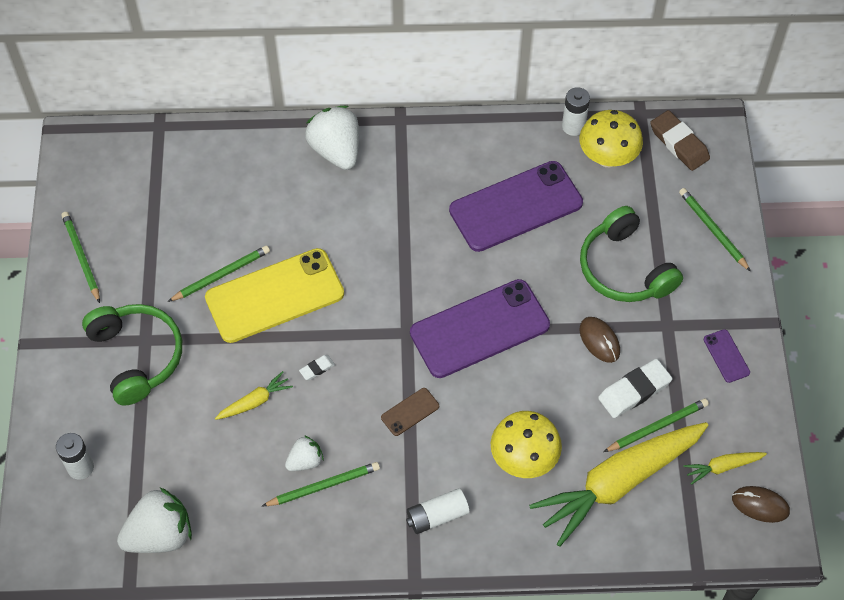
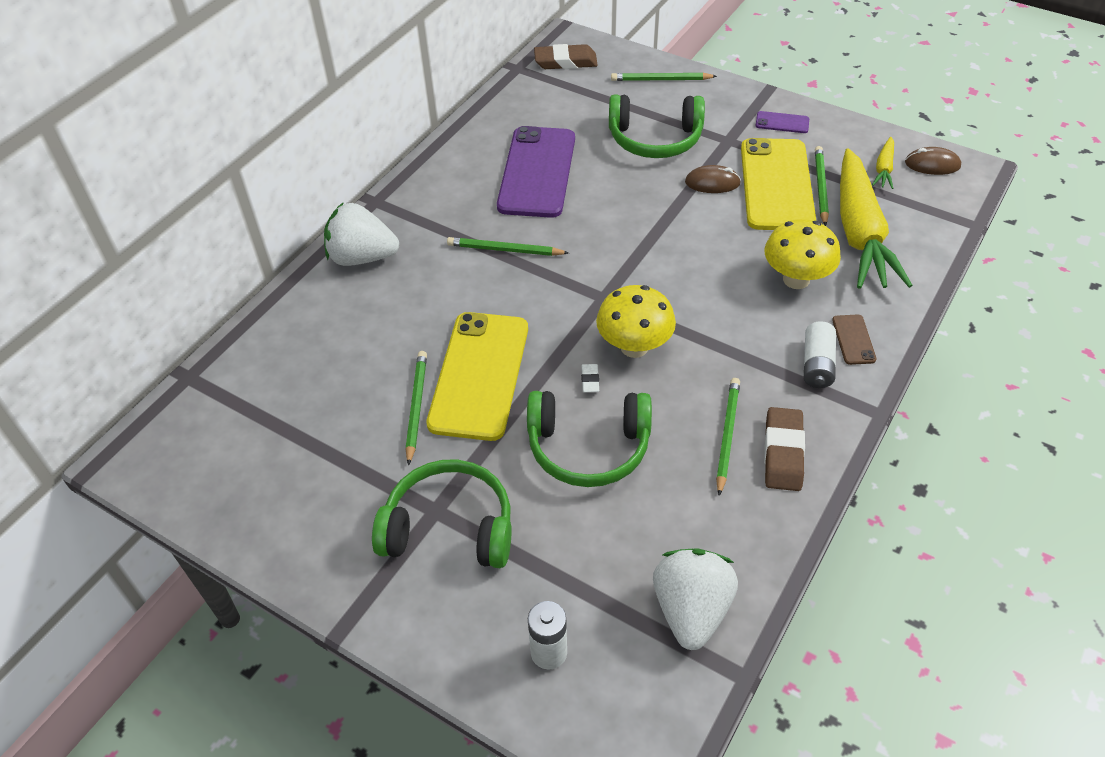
camera: 55 degrees left, 10 degrees down
green pencil [61,212,100,303] -> green pencil moved to [447,237,569,256]
yellow carrot [215,371,293,420] -> green headphones [527,391,652,487]
white strawberry [285,435,324,471] -> none
brown phone [381,388,439,436] -> brown phone moved to [832,315,876,365]
purple phone [410,279,550,378] -> none
white battery [562,87,590,136] -> none
yellow mushroom [580,110,643,167] -> yellow mushroom moved to [596,285,676,358]
white eraser [598,359,673,418] -> yellow phone [741,138,816,230]
brown mouse [732,486,790,523] -> brown mouse turned 45 degrees clockwise [905,147,961,175]
none -> brown eraser [764,407,805,491]

